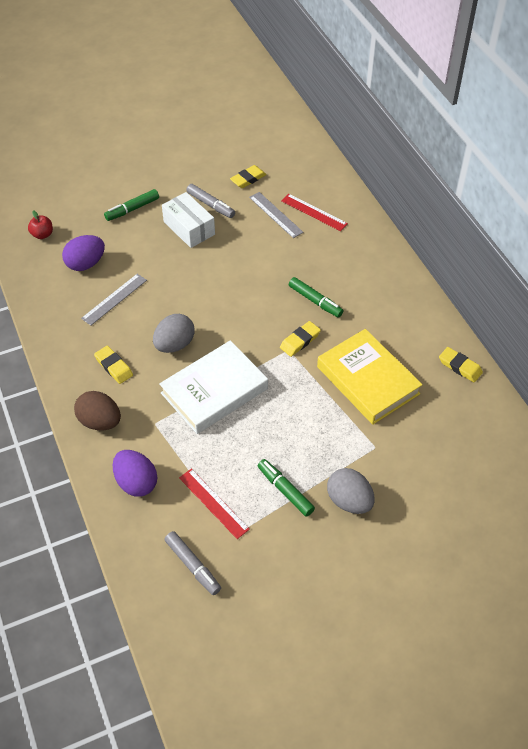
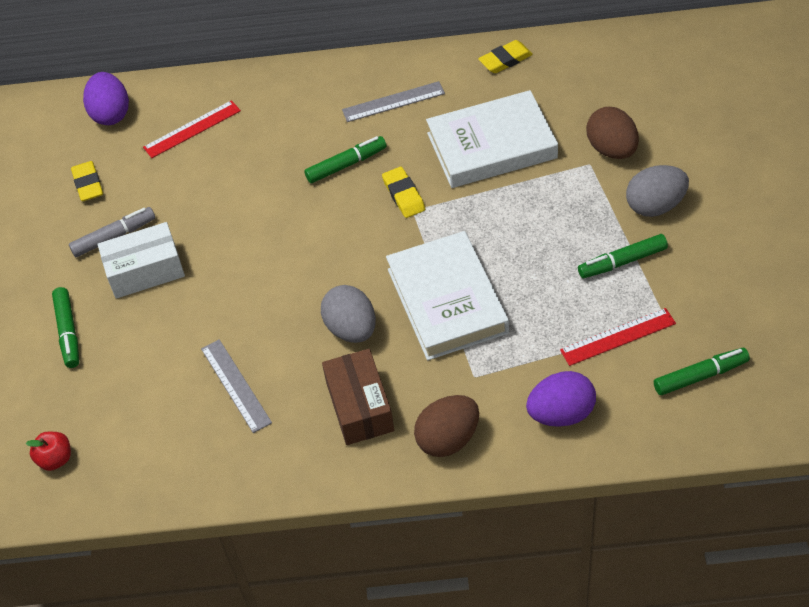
camera: 65 degrees left, 0 degrees up
purple egg [62,235,105,271] -> purple egg moved to [83,72,129,125]
yellow eraser [94,346,133,384] -> brown box [322,349,394,445]
grey marker [164,531,221,595] -> green marker [654,348,750,395]
grey ruler [249,192,303,238] -> grey ruler moved to [342,81,445,122]
yellow book [317,329,423,425] -> white book [426,90,558,188]
none -> brown egg [586,107,639,159]

